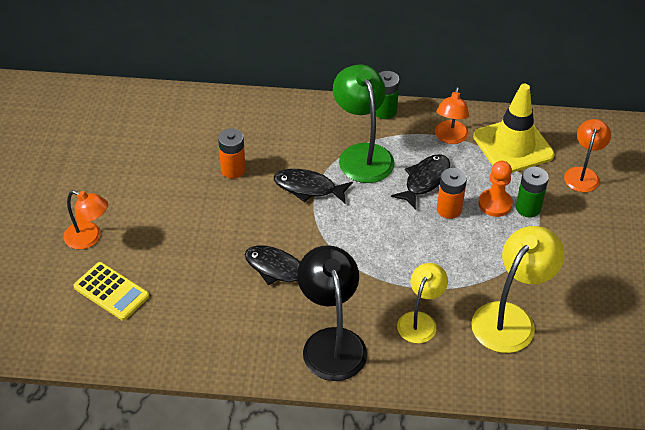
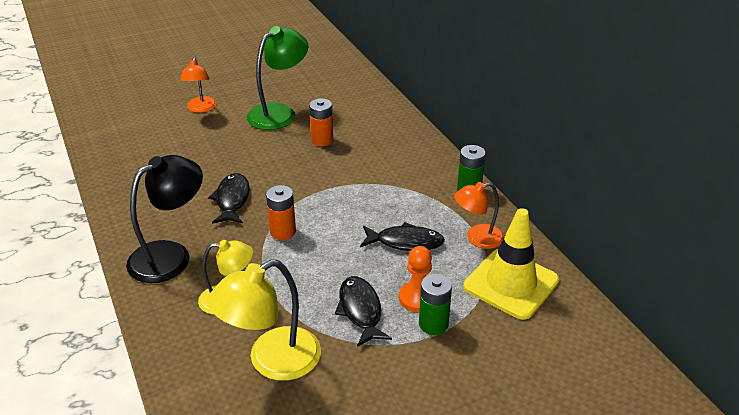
camera: 60 degrees right, 10 degrees down
yellow calculator [74,262,149,321] -> none
black fish [274,169,353,204] -> black fish moved to [335,276,392,347]
green lamp [333,64,394,183] -> green lamp moved to [247,26,308,130]
orange battery [437,168,467,219] -> orange battery moved to [266,185,296,240]
yellow lamp [471,226,564,353] -> yellow lamp turned 135 degrees clockwise [207,259,321,381]
orange lamp [564,119,611,192] -> none

